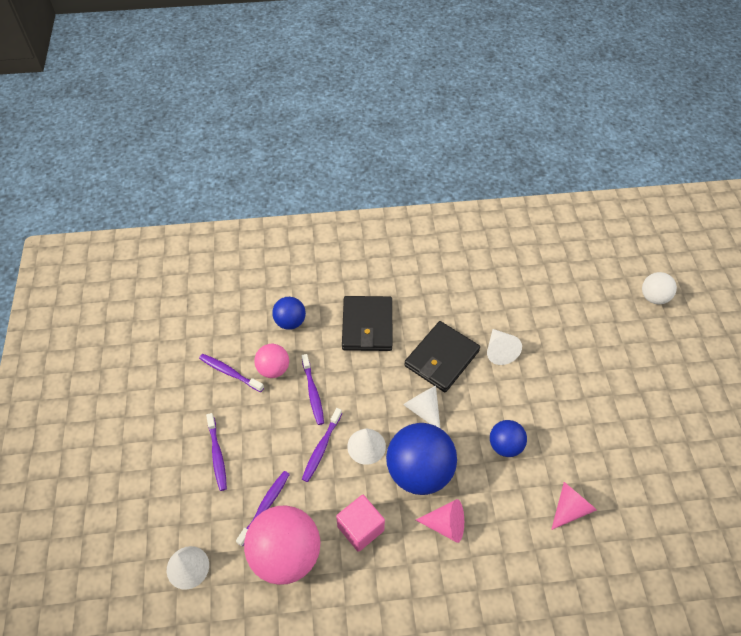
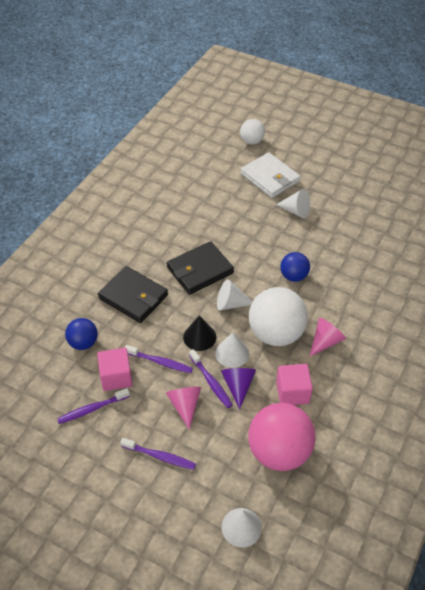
camera: 55 degrees left, 5 degrees down
purple toothbrush [236,471,290,546] -> none
pink ball [254,344,289,378] -> pink cube [97,348,132,391]
blue ball [386,423,457,495] -> white ball [249,287,308,346]
black wallet [404,321,480,392] -> black wallet turned 75 degrees clockwise [167,241,234,295]
white cone [487,329,522,365] -> white cone moved to [276,189,310,218]
pink cone [551,482,597,530] -> pink cone moved to [166,387,201,430]
none -> black cone [183,315,216,351]
none -> purple cone [221,368,256,410]
none -> white wallet [241,152,301,198]

